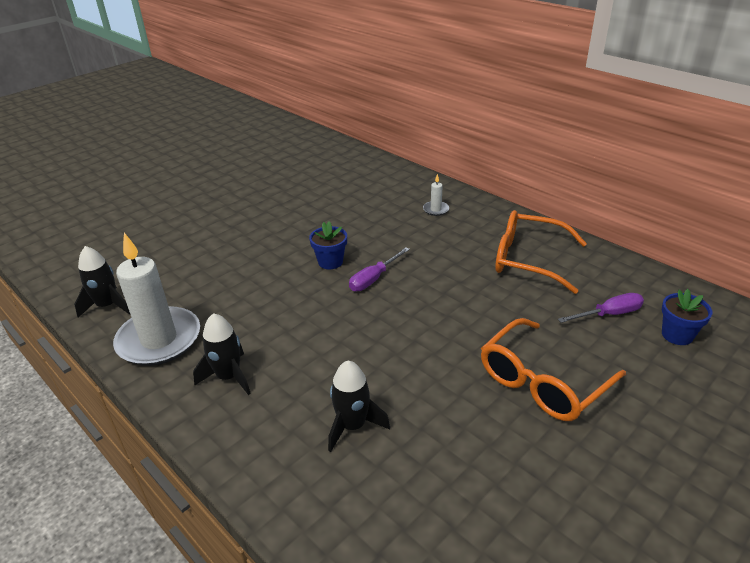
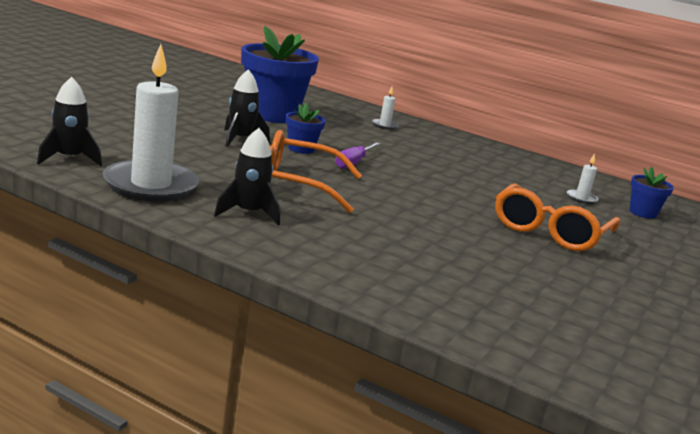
camera: 20 degrees left, 15 degrees down
black rocket [328,360,390,452] -> black rocket moved to [224,69,270,147]
orange glasses [495,210,587,294] -> orange glasses moved to [270,130,362,213]
purple screwdriver [558,293,644,323] -> white candle [567,153,598,204]
none -> blue flower pot [241,26,319,123]

